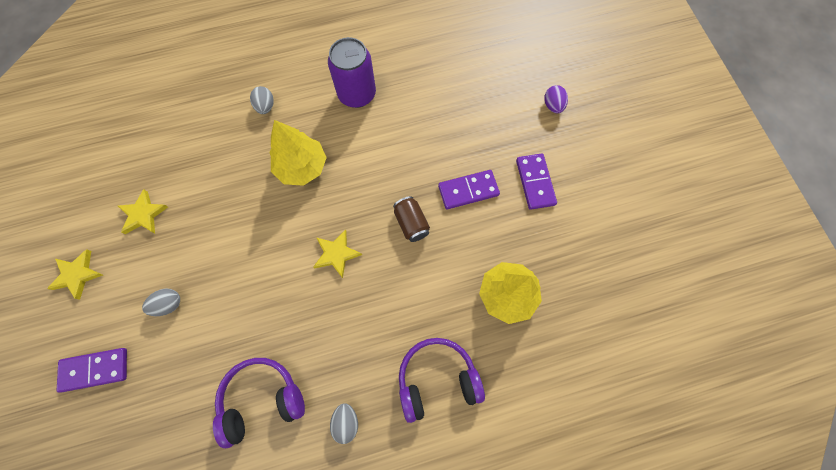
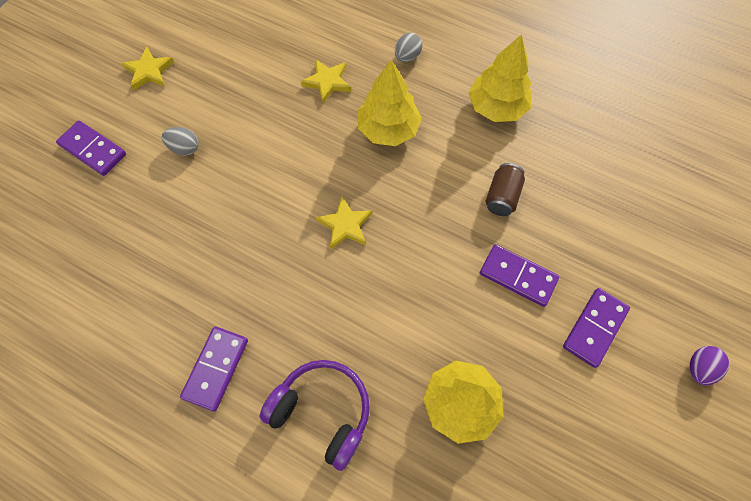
camera: 45 degrees right, 5 degrees down
yellow star [118,190,168,234] -> yellow star moved to [300,59,351,103]
purple headphones [213,358,305,448] -> none
purple can [328,37,376,108] -> yellow tree [468,34,531,122]
grey egg [330,403,358,444] -> purple domino [180,327,248,412]
brown can [393,196,430,242] -> brown can moved to [486,163,525,216]
purple egg [544,85,568,113] -> purple egg moved to [690,346,729,385]

